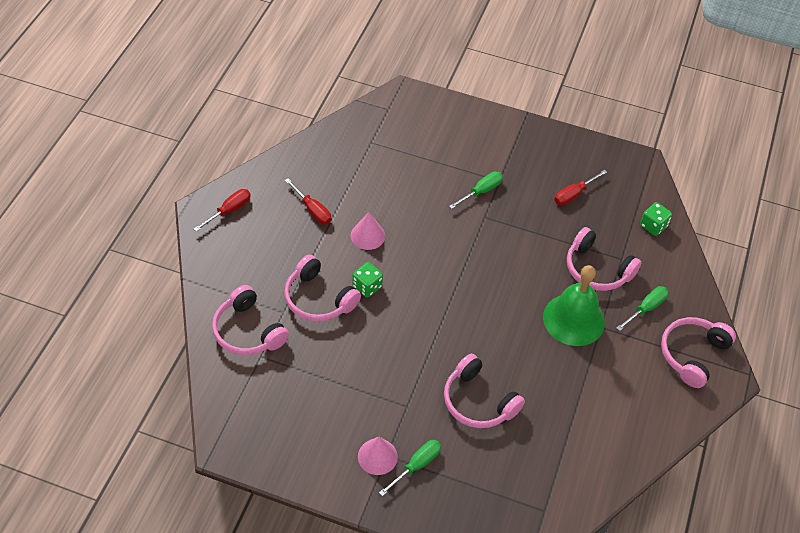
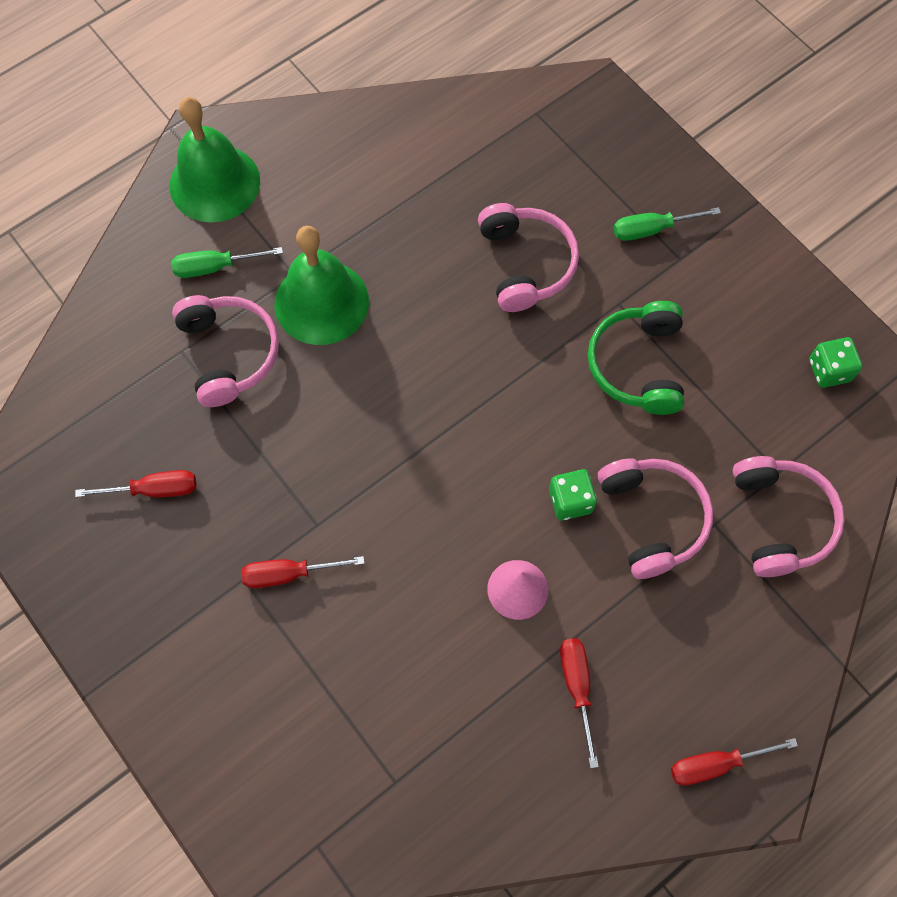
camera: 145 degrees left, 15 degrees up
pink cone [358,437,398,475] -> none
green screwdriver [449,172,503,209] -> red screwdriver [241,556,365,588]
green dice [640,202,672,236] -> green dice moved to [809,337,863,388]
pink headphones [661,317,736,388] -> green bell [170,97,260,222]
none -> green headphones [588,301,684,415]

